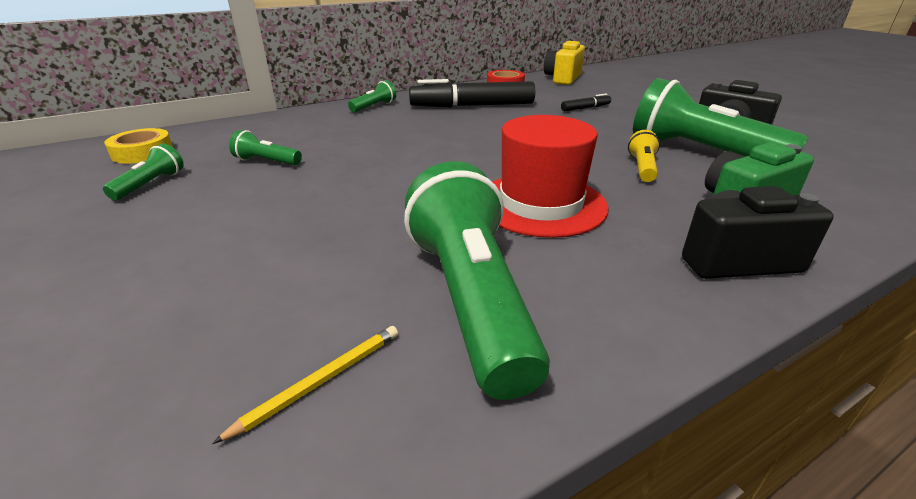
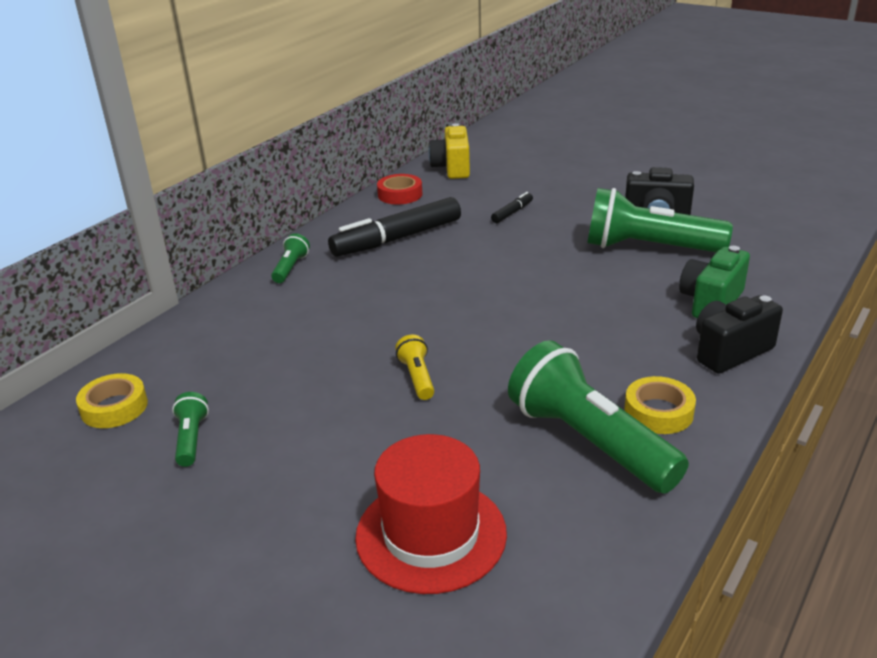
camera: 25 degrees left, 0 degrees up
yellow pencil [212,326,398,444] -> none
green flashlight [229,130,302,166] -> none
red hat [492,115,609,238] -> red hat moved to [355,434,507,594]
yellow flashlight [628,130,660,182] -> yellow flashlight moved to [395,335,434,400]
none -> yellow tape [624,376,696,434]

